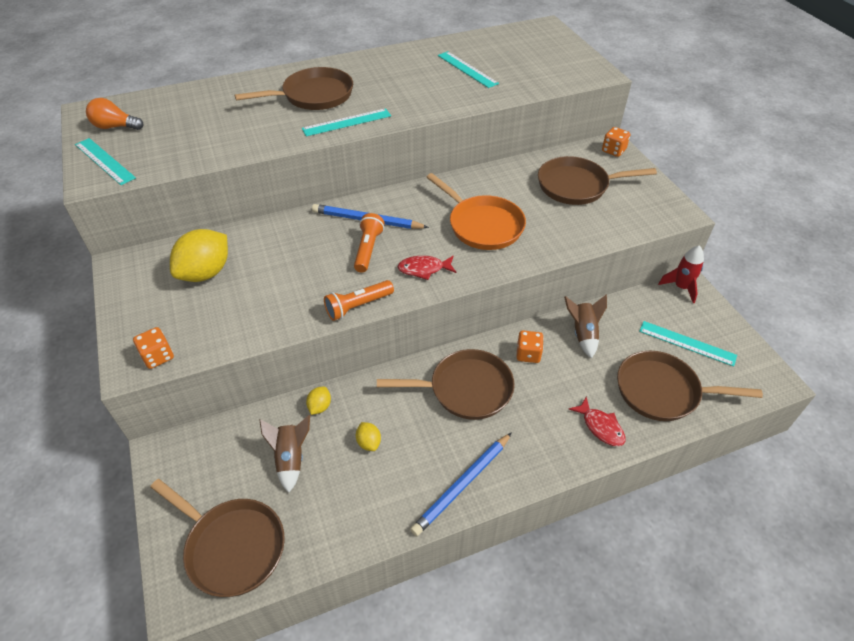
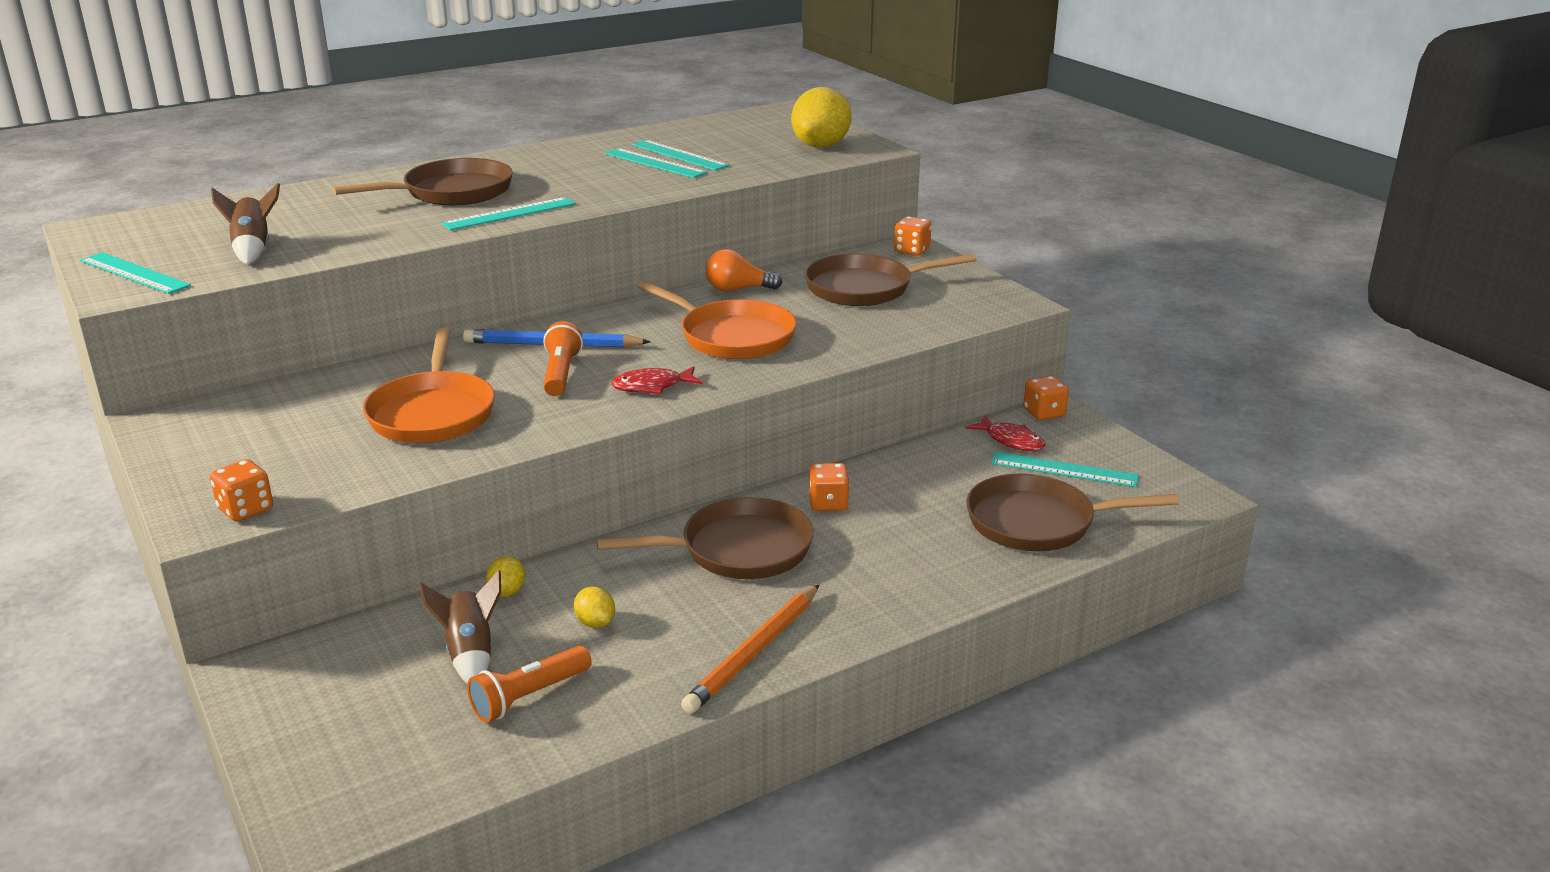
camera: 10 degrees left, 20 degrees down
orange light bulb [86,98,143,130] -> orange light bulb moved to [706,249,783,291]
brown pan [150,479,285,597] -> none
yellow lemon [170,229,228,282] -> yellow lemon moved to [791,87,852,148]
orange flashlight [324,280,394,321] -> orange flashlight moved to [467,646,591,722]
blue pencil [410,432,512,536] -> orange pencil [681,585,819,714]
brown rocket [564,294,607,359] -> brown rocket moved to [211,183,280,265]
red fish [569,397,626,446] -> red fish moved to [965,415,1045,451]
red rocket [658,245,704,303] -> orange dice [1024,376,1069,420]
none -> orange pan [363,328,495,443]
none -> turquoise ruler [604,148,708,178]

